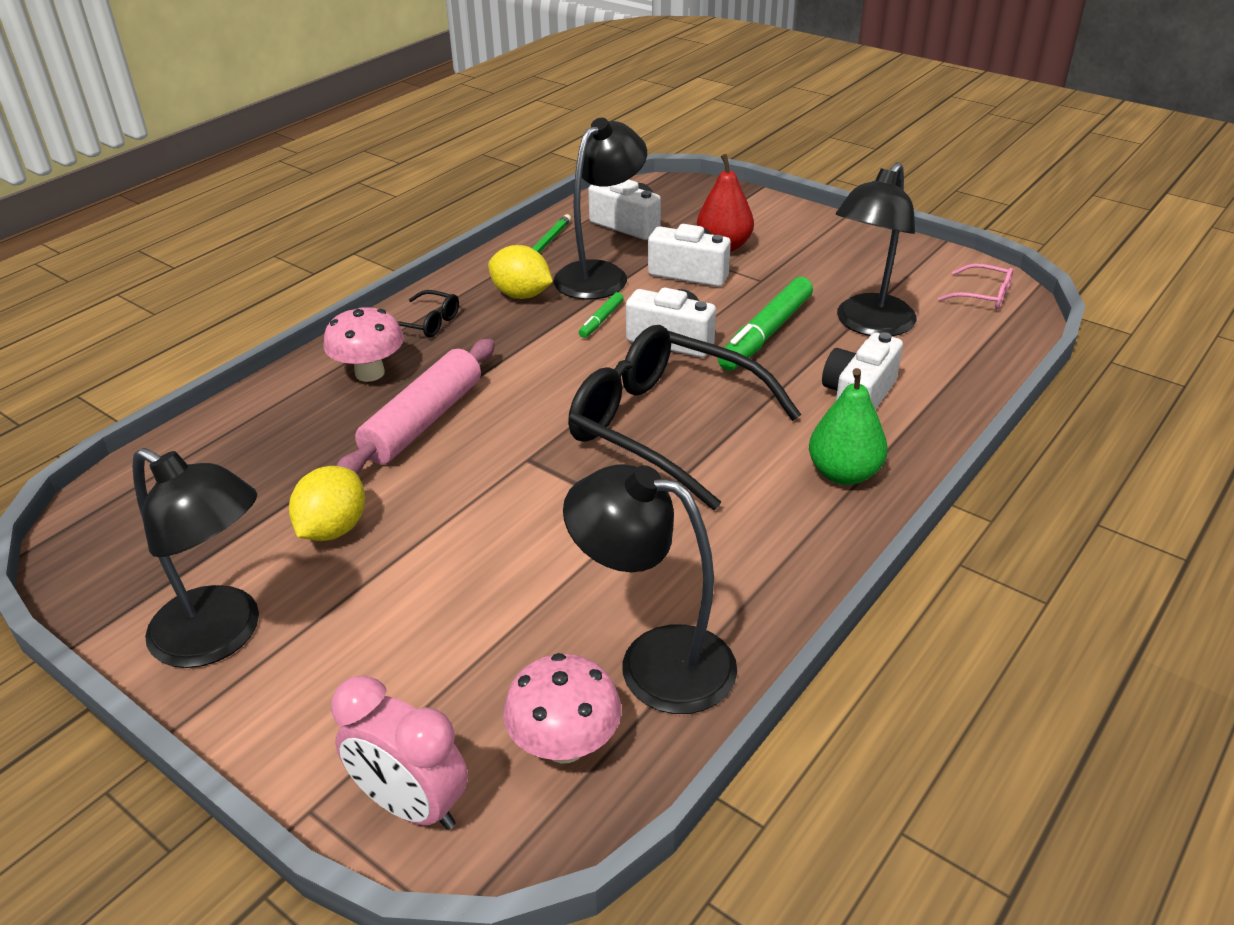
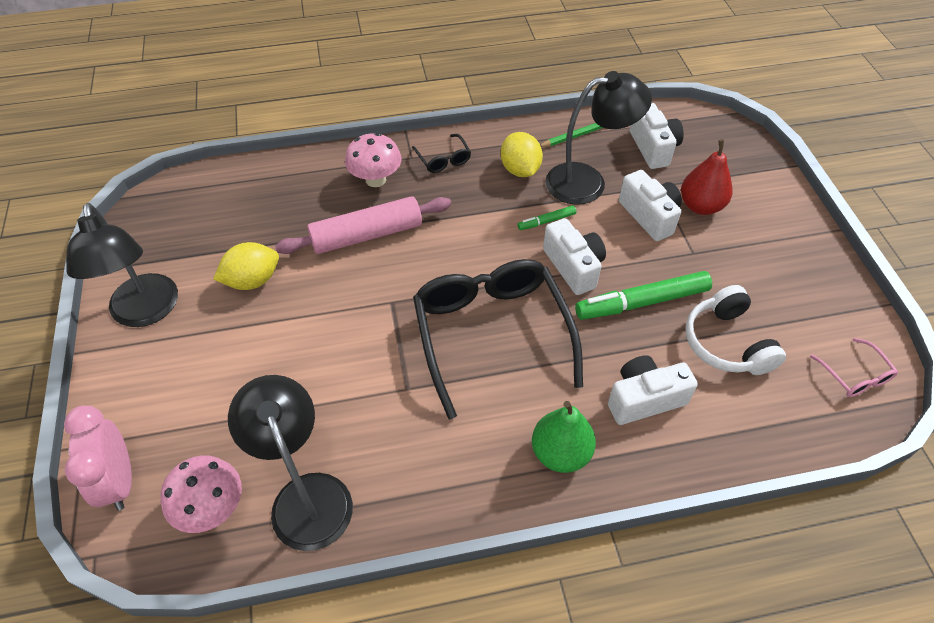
camera: 40 degrees right, 15 degrees up
black lamp [835,162,917,336] -> white headphones [685,285,786,375]

